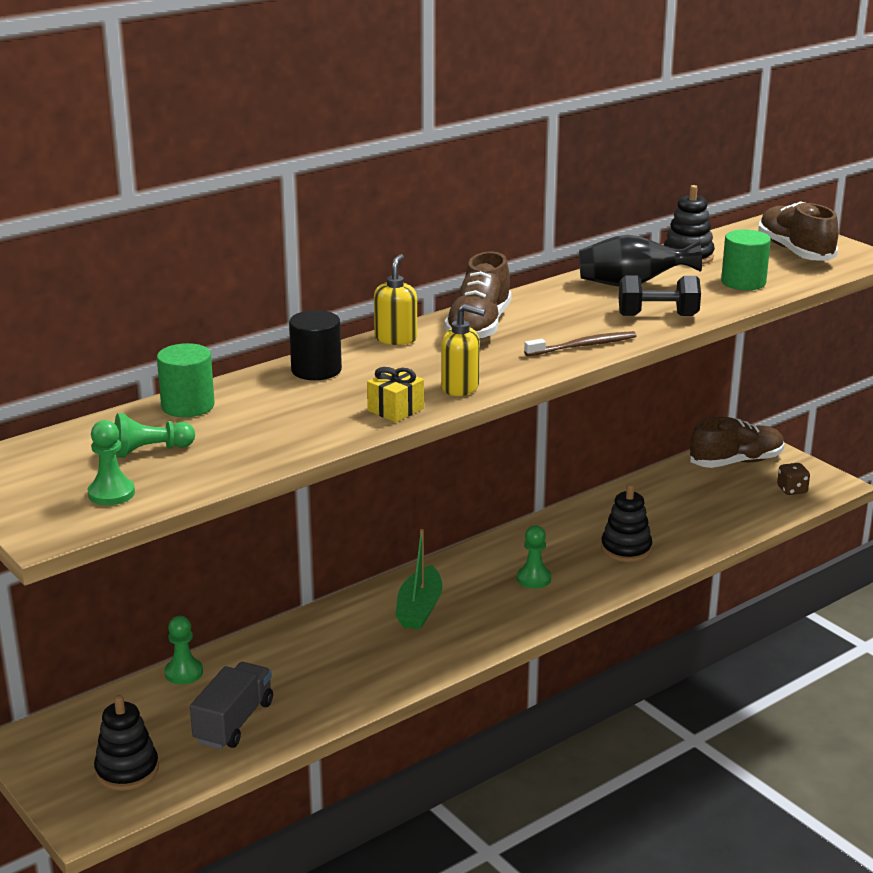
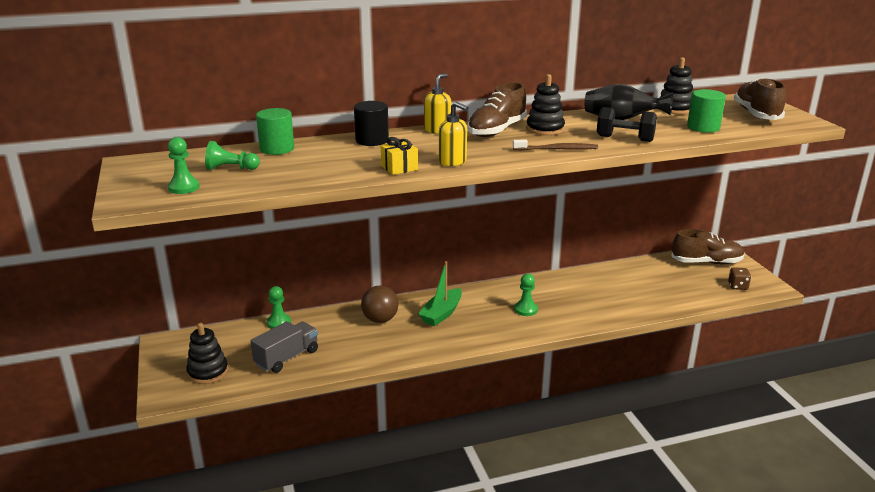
camera: 20 degrees right, 0 degrees up
black stacking toy [601,484,652,562] -> black stacking toy moved to [526,74,565,135]
none -> brown ball [361,285,398,323]

